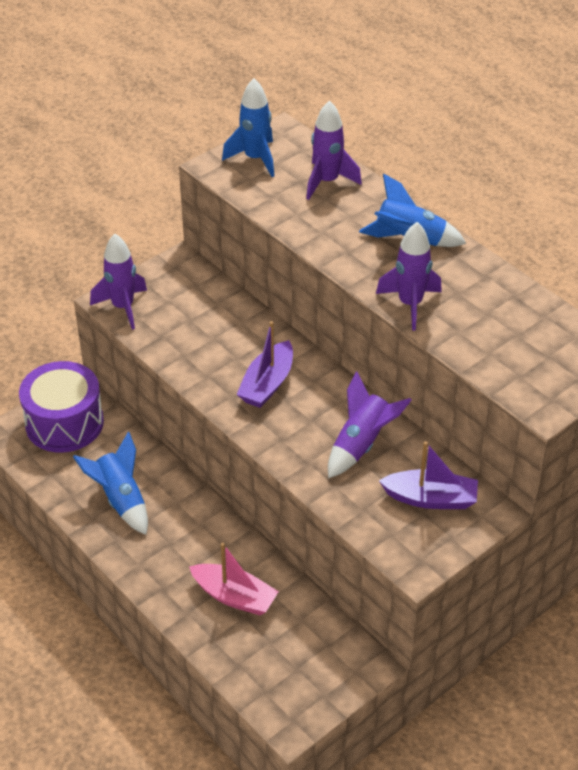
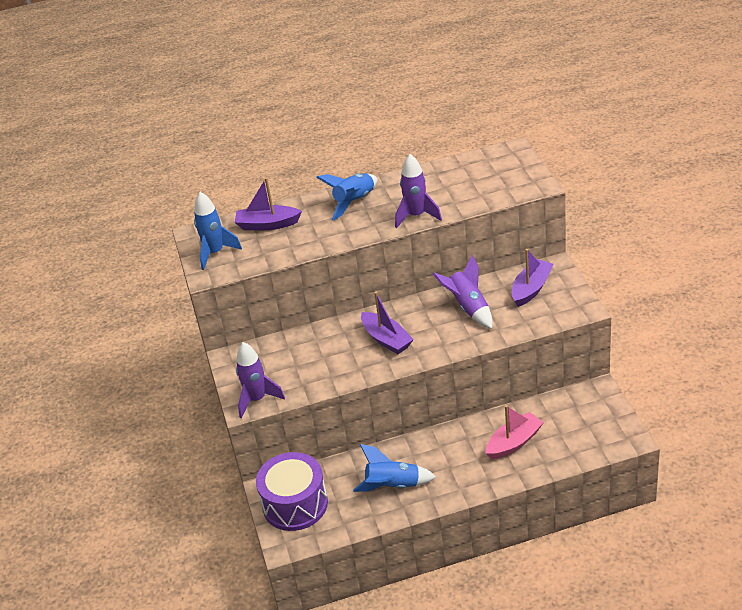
camera: 60 degrees left, 5 degrees down
purple rocket [306,100,362,200] -> purple boat [235,177,302,230]

